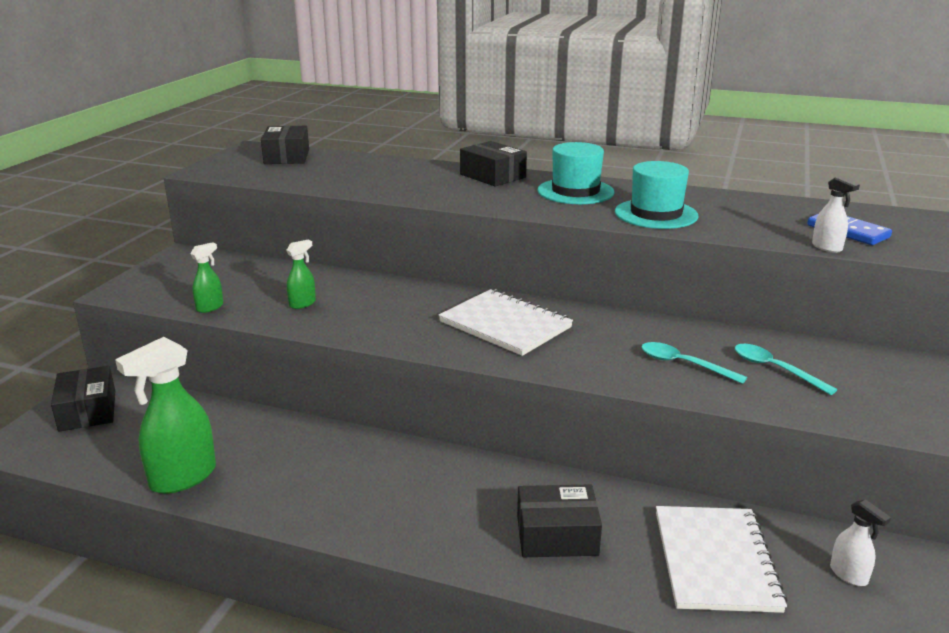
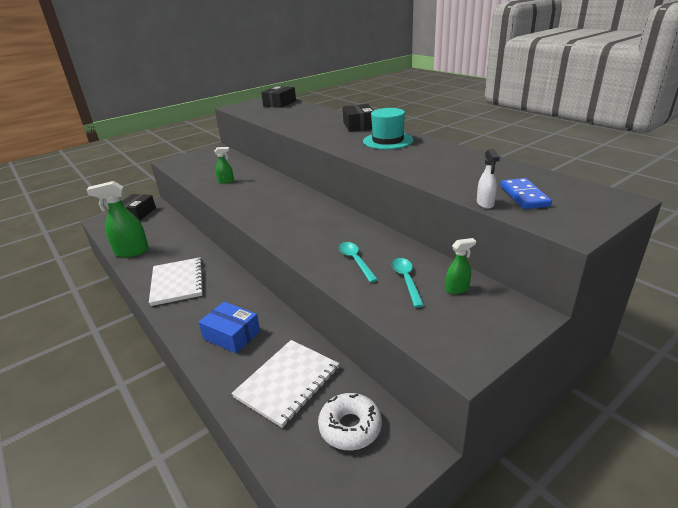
camera: 35 degrees right, 5 degrees up
green spray bottle [190,242,223,313] -> green spray bottle moved to [446,238,476,294]
white notebook [439,289,573,356] -> white notebook moved to [149,257,204,306]
black box [517,484,602,557] -> blue box [199,302,260,354]
turquoise hat [615,161,698,229] -> none
white spray bottle [830,499,891,586] -> white donut [318,393,382,450]

